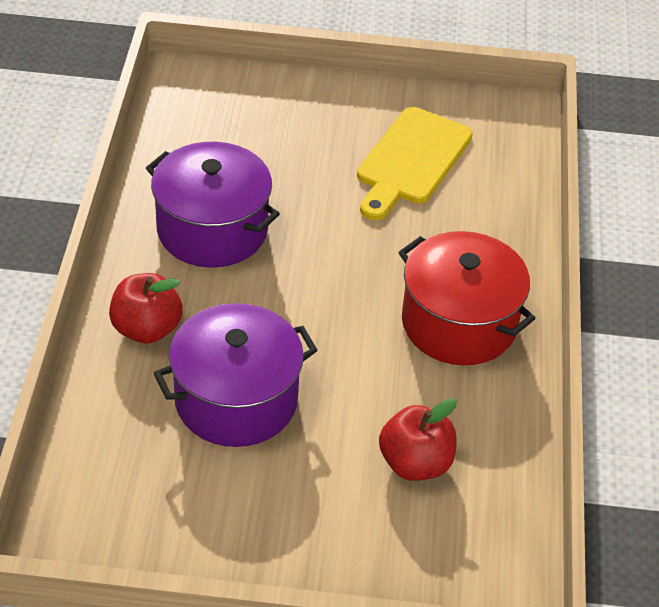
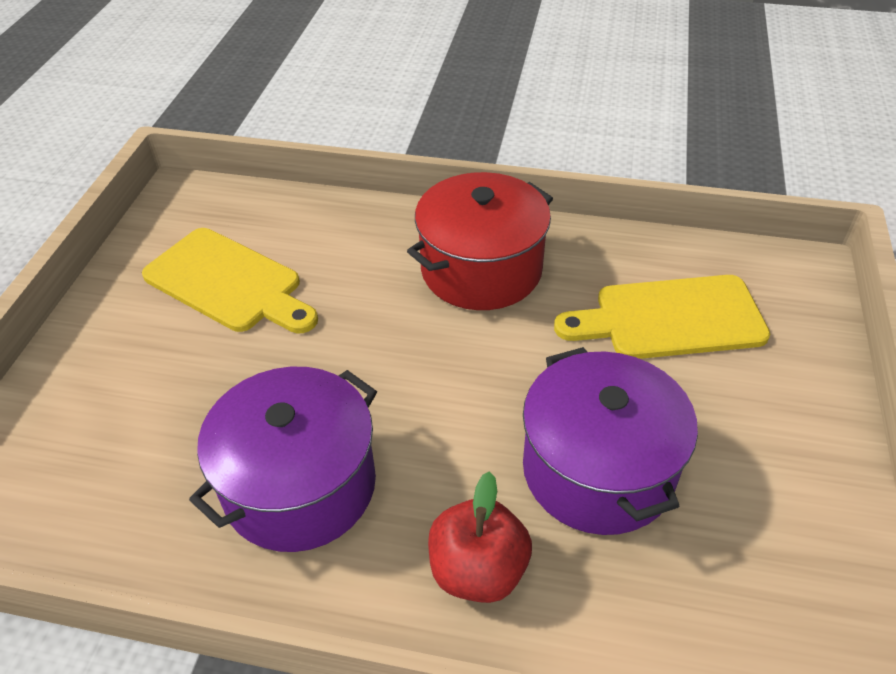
camera: 80 degrees left, 0 degrees up
red apple [379,398,457,481] -> yellow cutting board [554,275,770,359]

